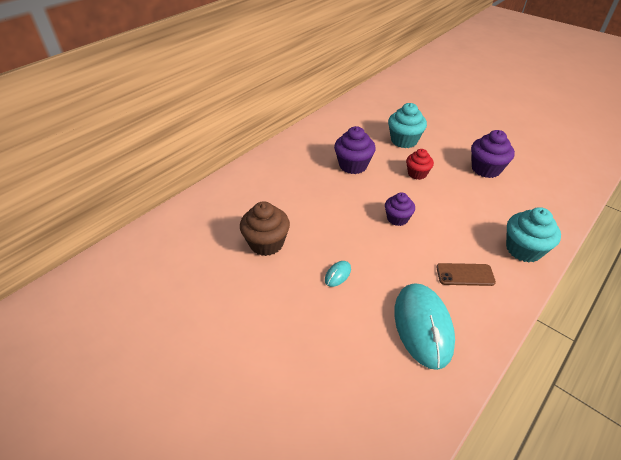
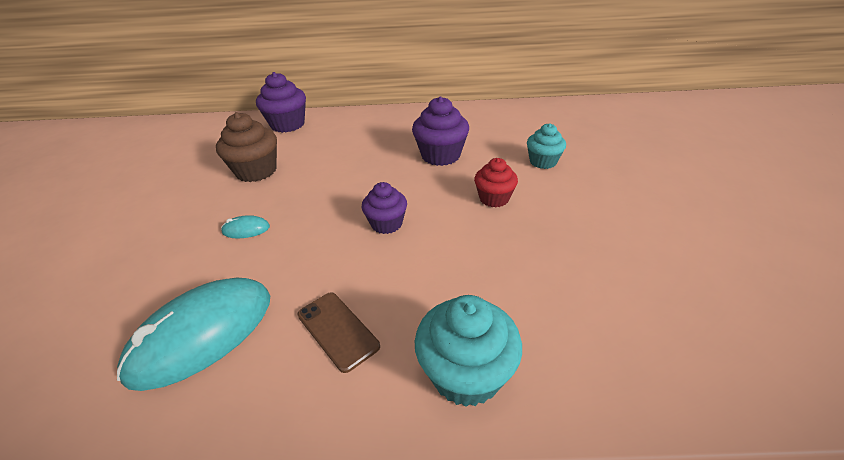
camera: 50 degrees right, 5 degrees down
turquoise cupcake [388,103,427,148] -> turquoise cupcake [527,123,566,169], size x0.65
purple cupcake [471,130,515,178] -> purple cupcake moved to [256,72,306,133]

